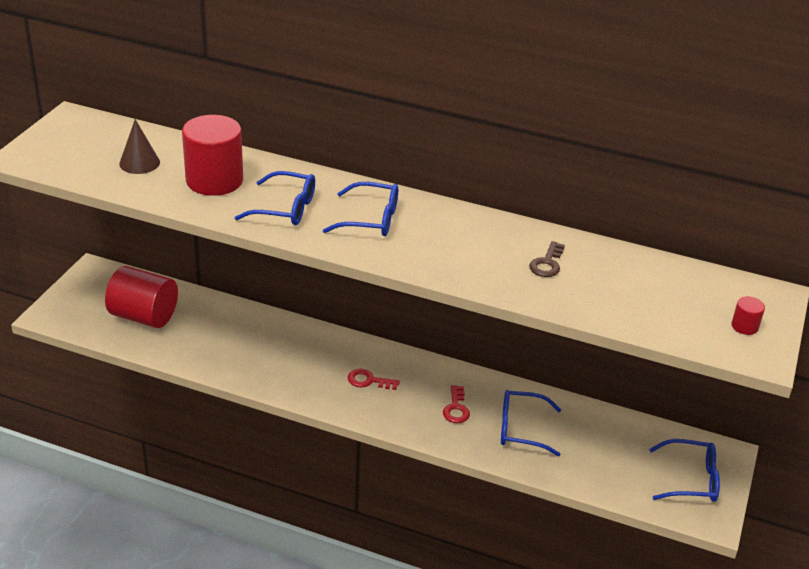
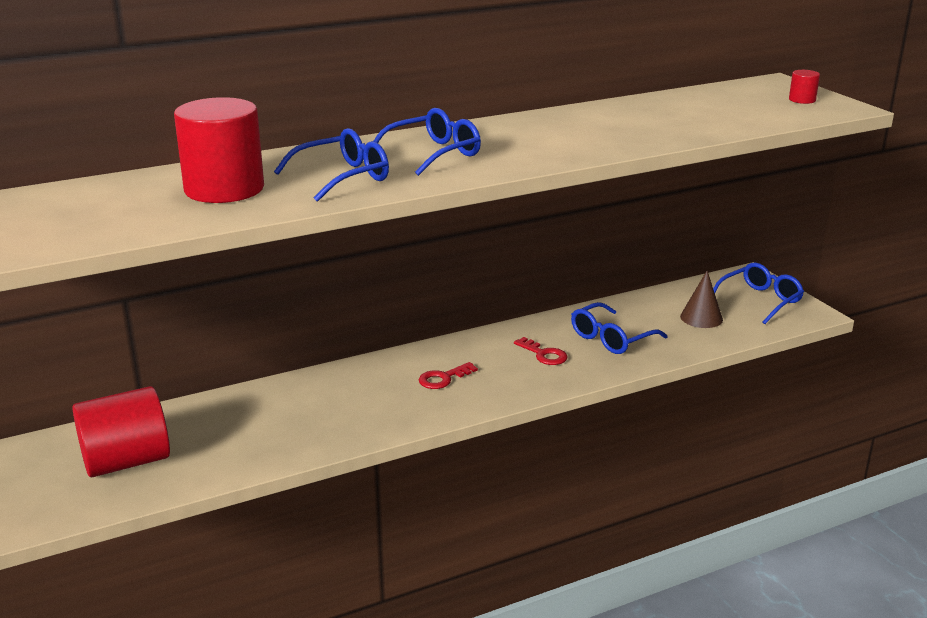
camera: 45 degrees left, 10 degrees down
brown cone [119,119,160,174] -> brown cone moved to [680,271,723,328]
brown key [529,241,565,277] -> none

